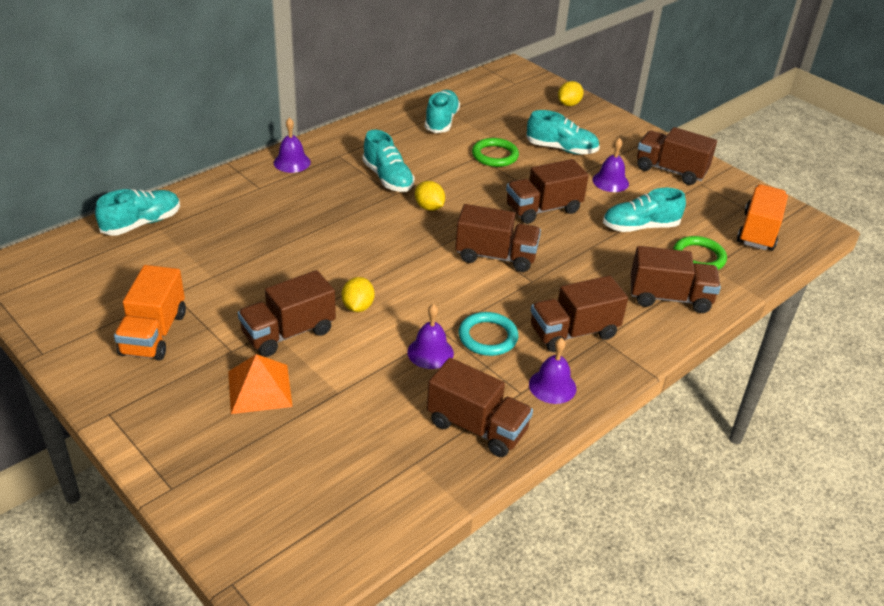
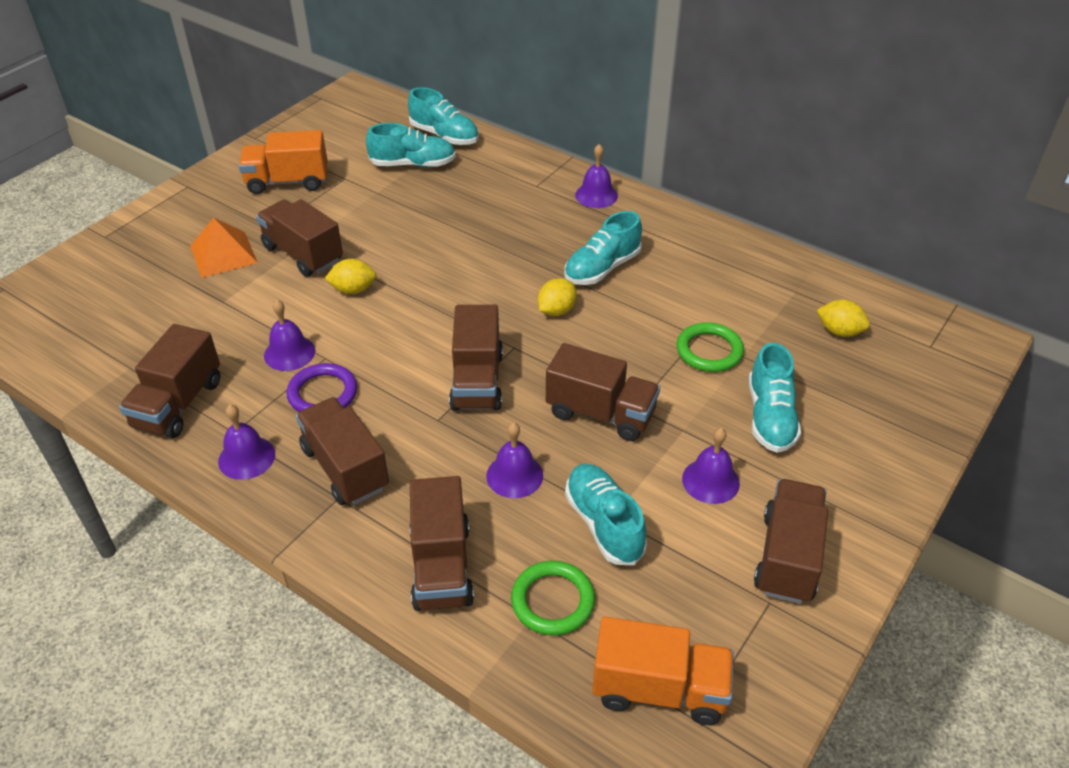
camera: 80 degrees right, 5 degrees up
turquoise shoe [425,90,460,133] -> turquoise shoe moved to [366,123,456,168]
turquoise ring [459,312,518,356] -> purple ring [287,363,357,412]
brown truck [506,159,589,224] -> brown truck turned 150 degrees clockwise [546,343,660,441]
yellow lemon [558,81,584,106] -> yellow lemon moved to [817,299,870,337]
none -> purple bell [486,422,543,498]

